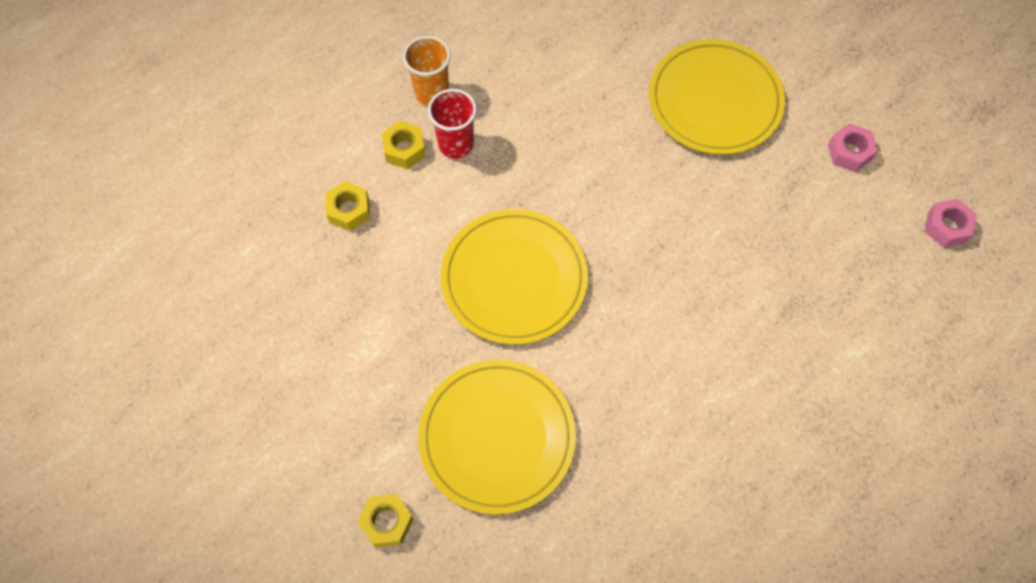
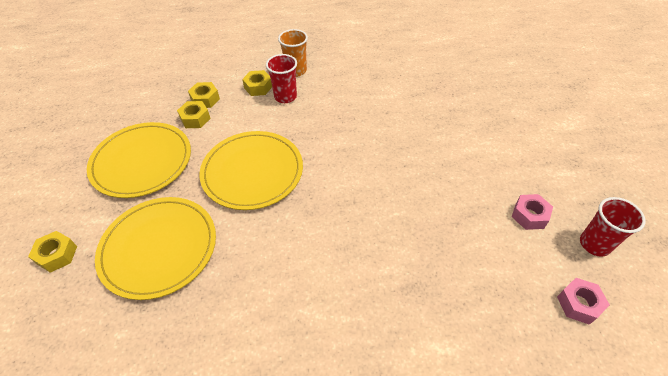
camera: 35 degrees right, 15 degrees down
yellow plate [649,39,785,155] -> yellow plate moved to [87,122,191,198]
none -> yellow nut [177,101,211,128]
none -> red cup [580,197,646,257]

